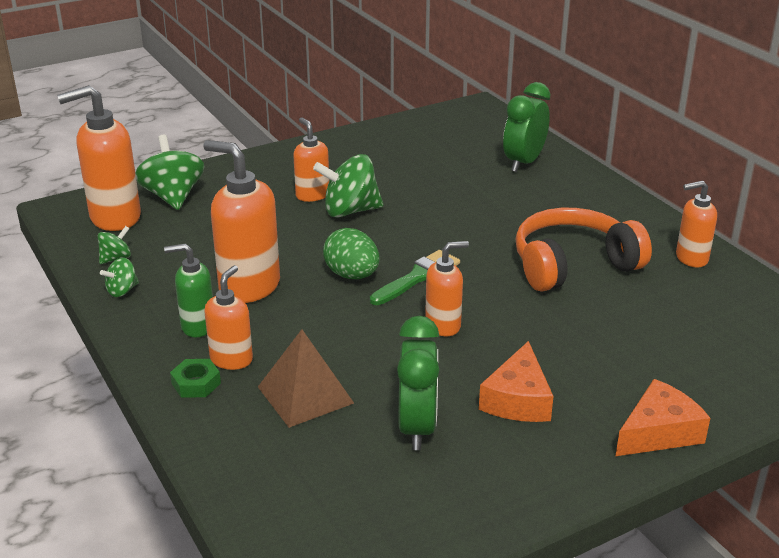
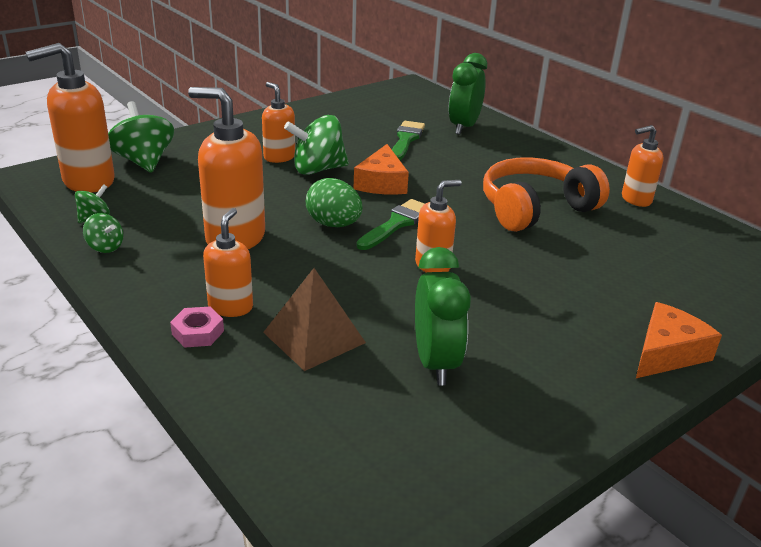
camera: 10 degrees left, 0 degrees up
green spinning top [100,258,139,297] -> green spinning top turned 90 degrees counterclockwise [83,213,123,253]
green soap dispenser [164,243,213,337] -> none
green nut [170,359,221,398] -> pink nut [170,307,224,348]
orange cheese [479,341,554,422] -> orange cheese moved to [354,144,409,195]
none -> green brush [392,121,425,160]

